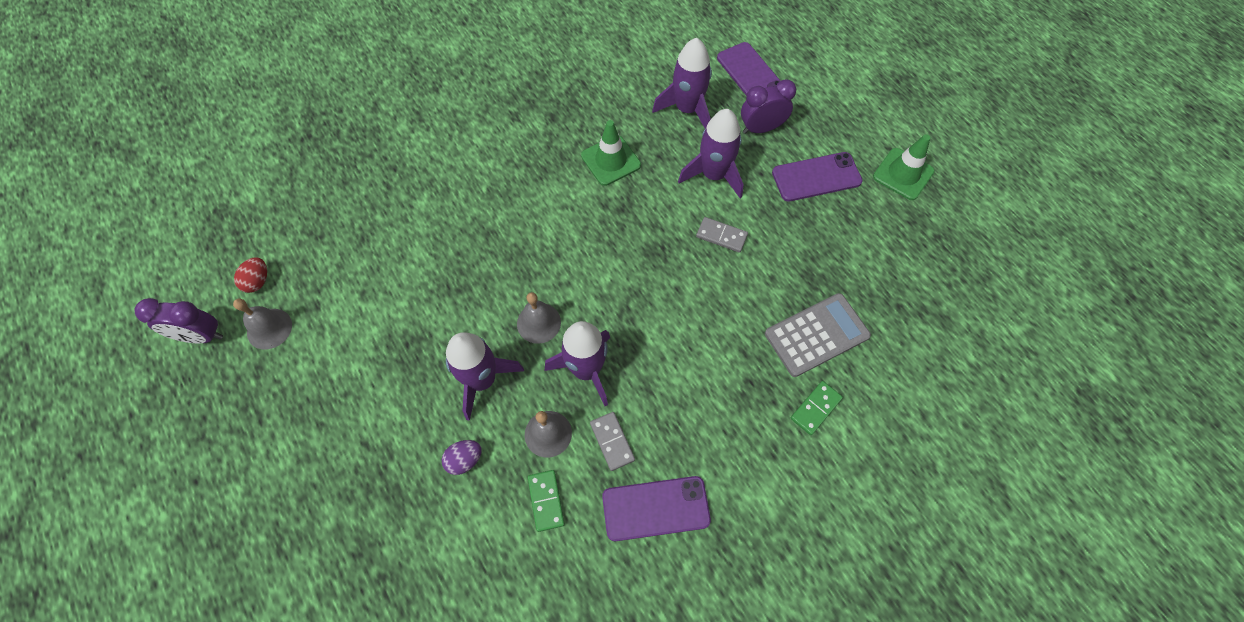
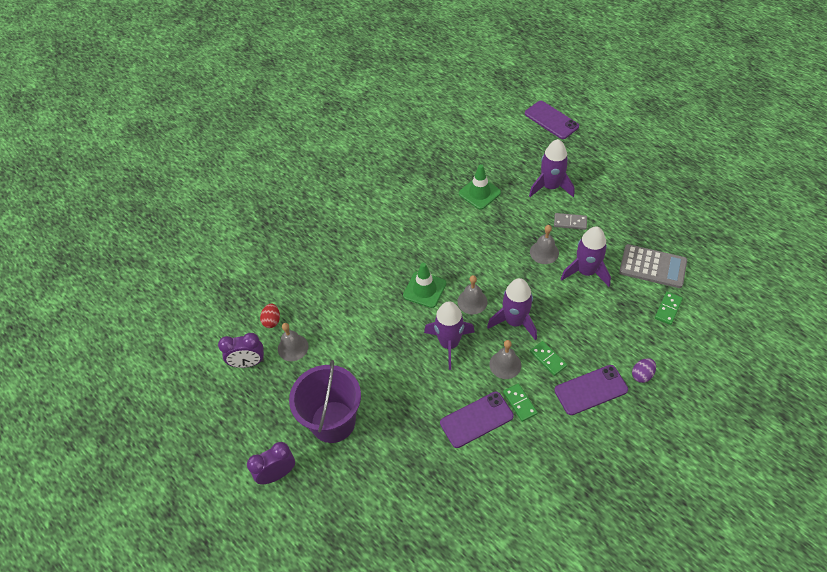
camera: 10 degrees left, 10 degrees down
purple egg [442,440,482,475] -> purple egg moved to [632,358,656,383]
grey domino [590,412,635,471] -> green domino [530,341,567,376]
purple rocket [652,38,712,129] -> purple rocket moved to [561,226,611,287]
purple clock [741,79,796,134] -> purple clock moved to [247,442,295,484]
grey calculator [765,293,871,377] -> grey calculator turned 60 degrees clockwise [619,244,687,288]
purple phone [772,152,863,202] -> purple phone moved to [440,392,514,448]
green traffic cone [873,134,935,200] -> green traffic cone moved to [403,263,446,308]
none -> purple bucket [289,360,361,443]
none -> grey bell [530,225,559,264]

